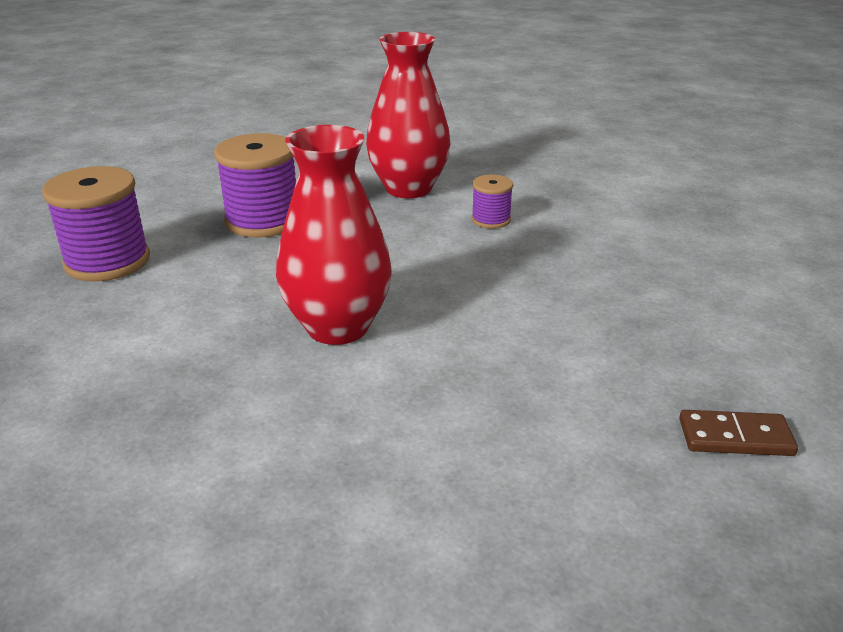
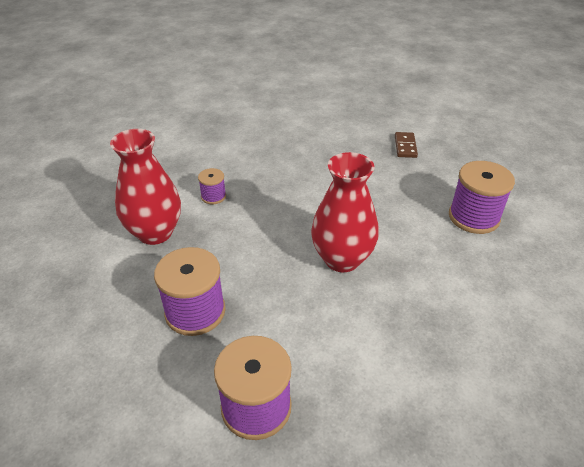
camera: 90 degrees left, 10 degrees up
none -> purple spool [449,161,515,234]

